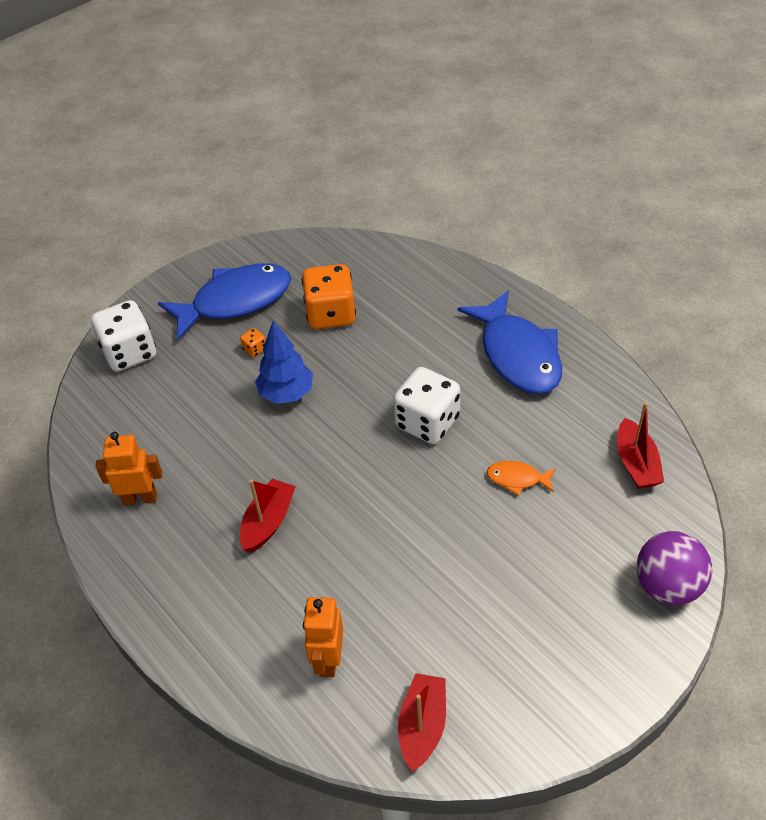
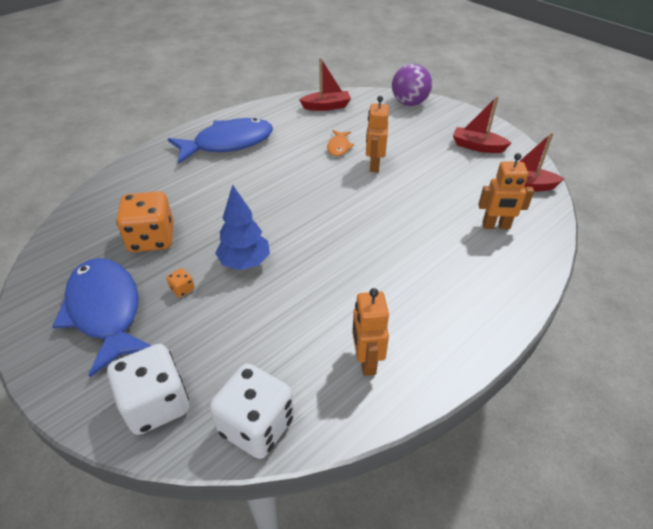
camera: 95 degrees left, 5 degrees down
red boat [240,478,296,553] -> red boat moved to [453,96,512,153]
white dice [393,367,460,444] -> white dice moved to [210,363,294,459]
none -> orange robot [366,96,389,172]

